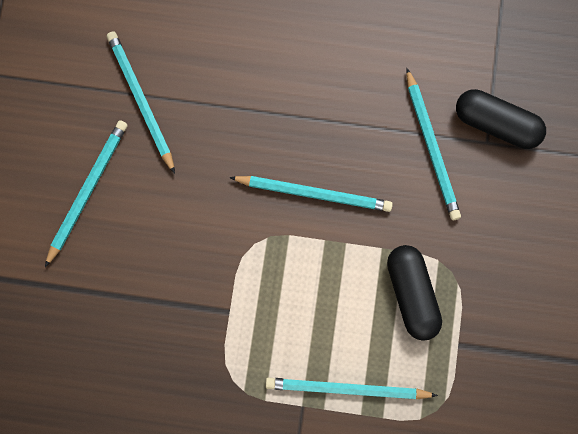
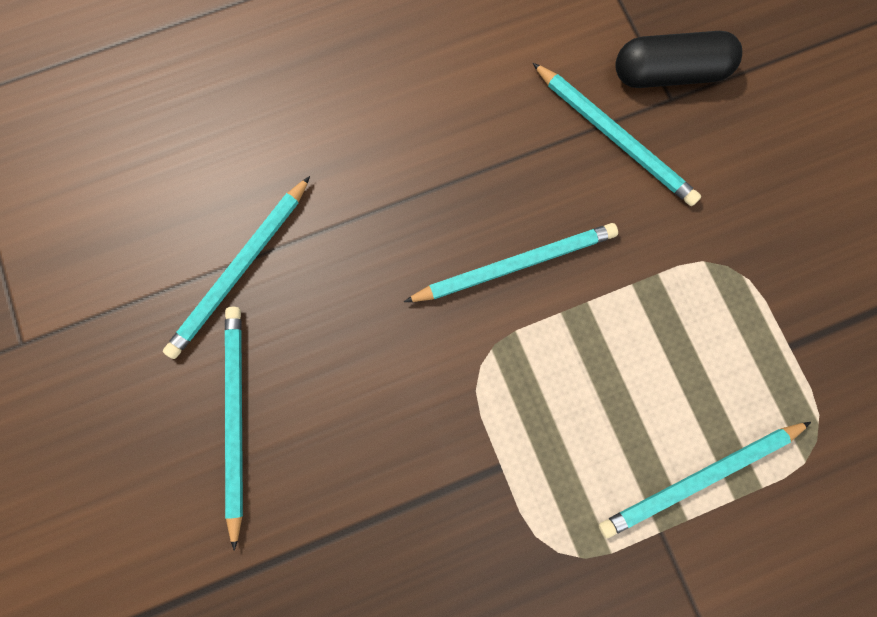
camera: 30 degrees left, 0 degrees up
turquoise pencil [107,31,175,174] -> turquoise pencil turned 90 degrees counterclockwise [163,176,310,359]
black capsule [387,245,442,341] -> none

